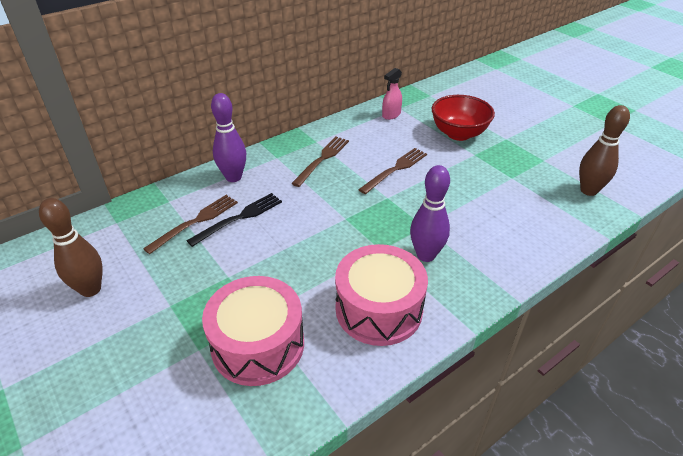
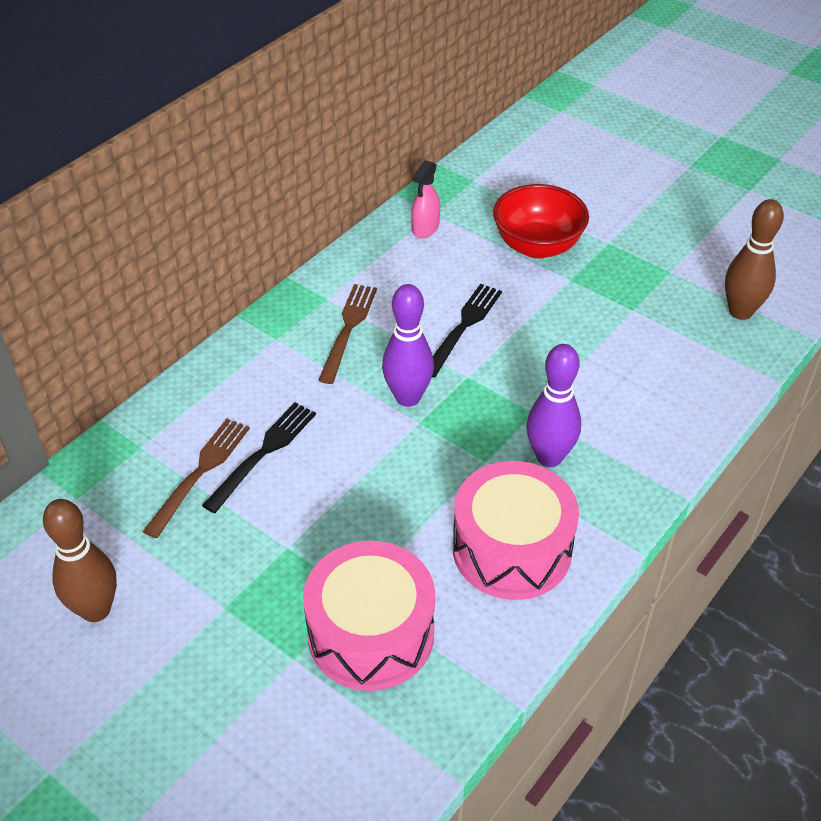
camera: 15 degrees left, 5 degrees up
purple bowling pin [211,93,246,182] -> purple bowling pin moved to [382,284,434,407]
brown fork [358,148,427,194] -> black fork [432,284,502,377]

